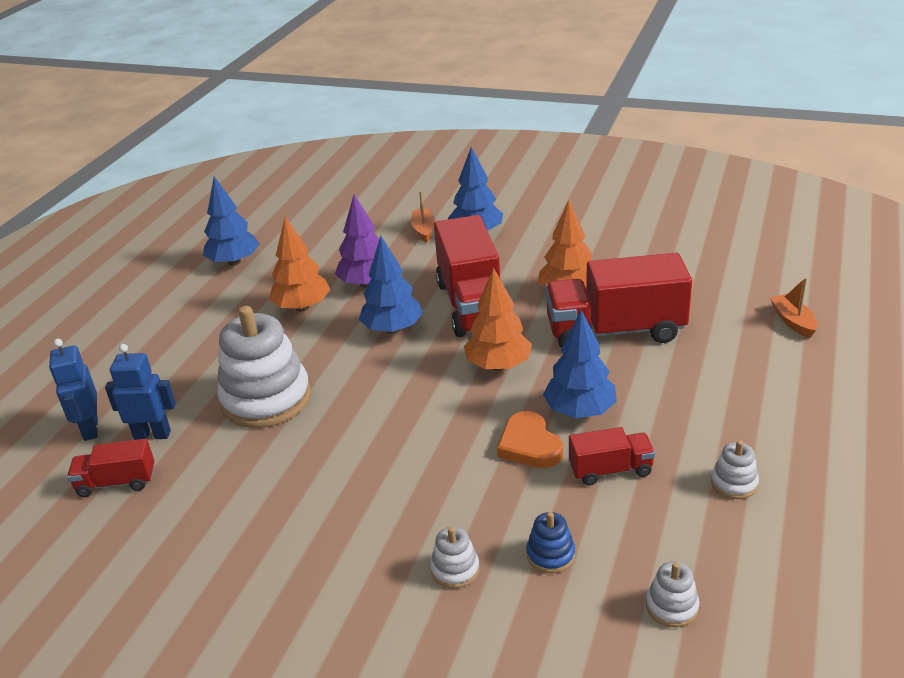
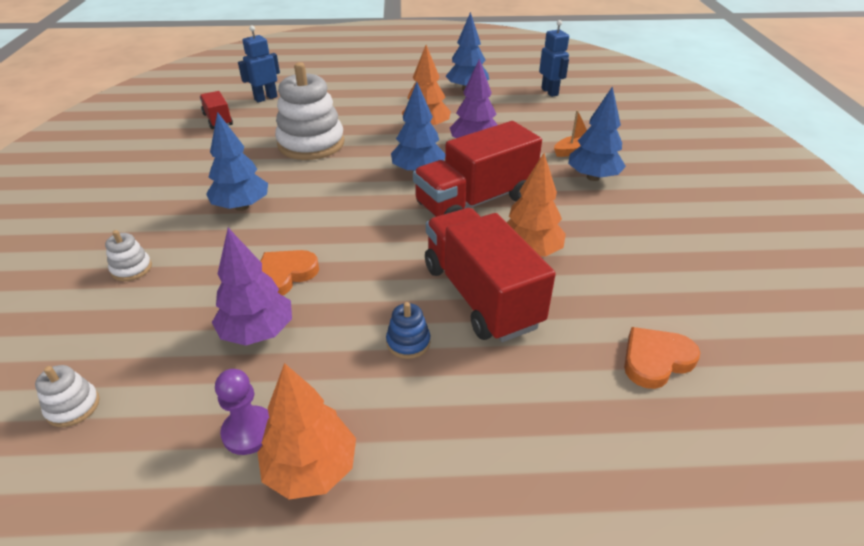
camera: 65 degrees right, 5 degrees up
blue robot [105,344,176,440] -> blue robot moved to [539,20,569,97]
orange tree [464,268,532,371] -> orange tree moved to [257,363,356,500]
blue stacking toy [526,512,575,573] -> blue stacking toy moved to [386,302,430,359]
blue tree [543,310,617,418] -> blue tree moved to [206,112,268,211]
red truck [569,427,655,486] -> purple tree [212,228,292,346]
white stacking toy [711,440,759,499] -> purple pawn [215,369,269,455]
orange boat [770,277,818,338] -> none
none -> orange heart [624,327,700,389]

